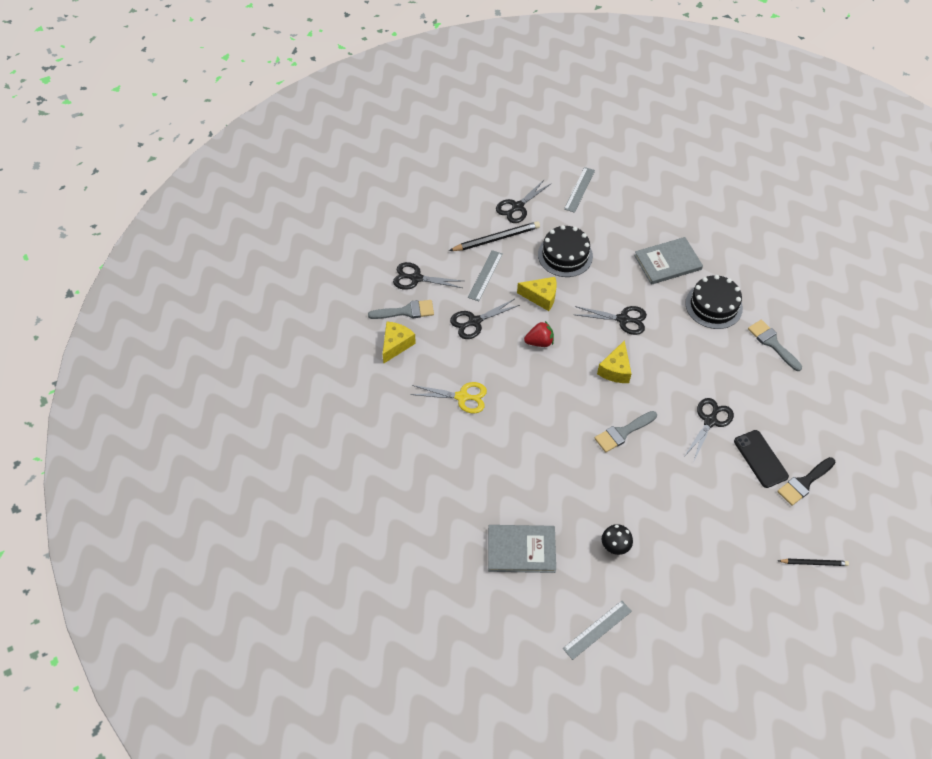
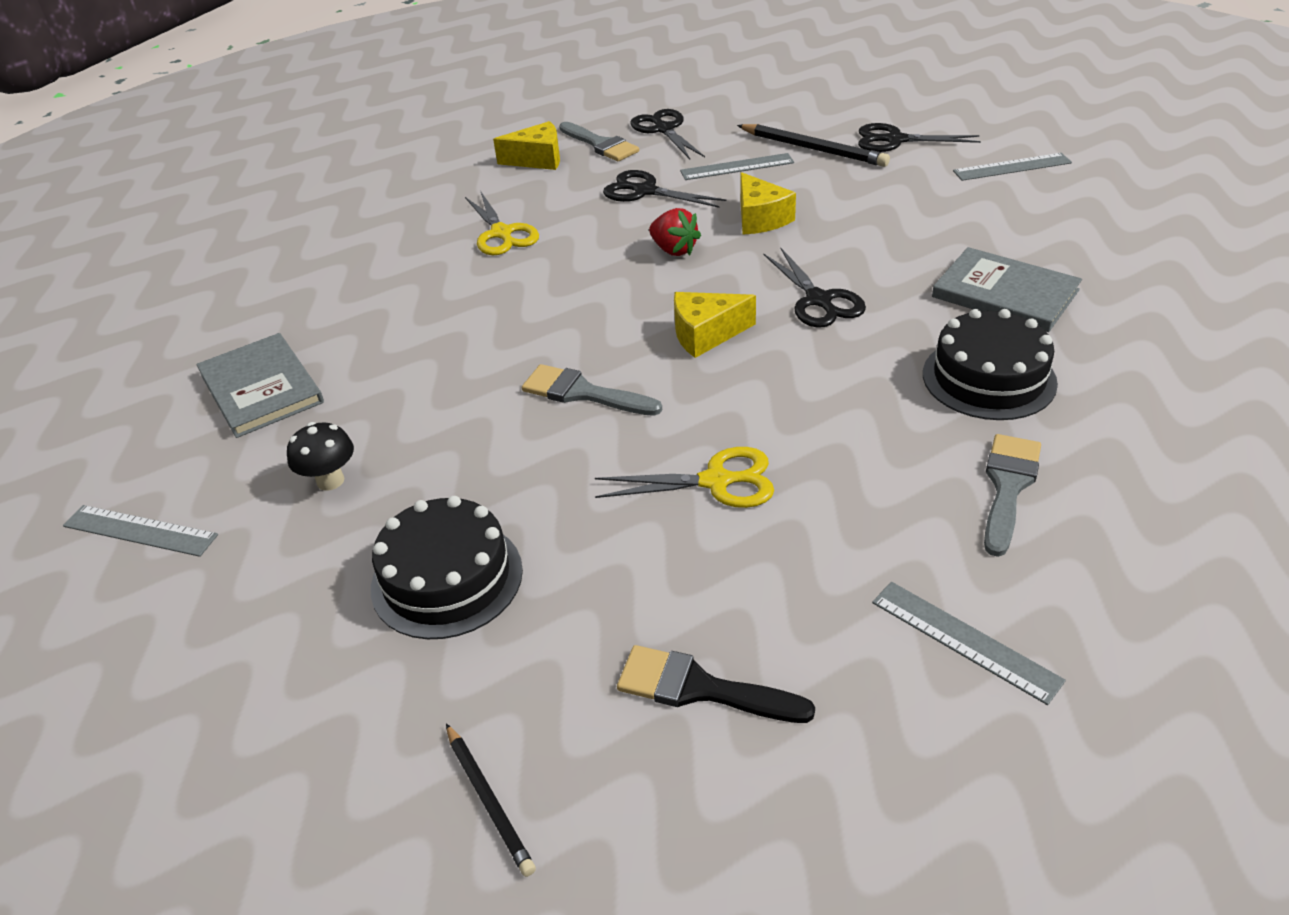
camera: 60 degrees right, 15 degrees down
black cake [538,225,593,277] -> black cake moved to [371,496,523,639]
black scissors [685,398,734,460] -> yellow scissors [595,447,774,508]
black phone [734,430,789,488] -> none
none -> grey ruler [872,582,1066,705]

